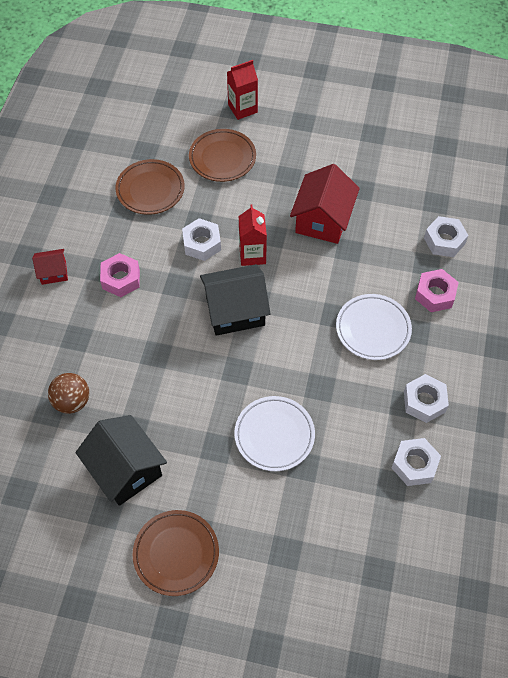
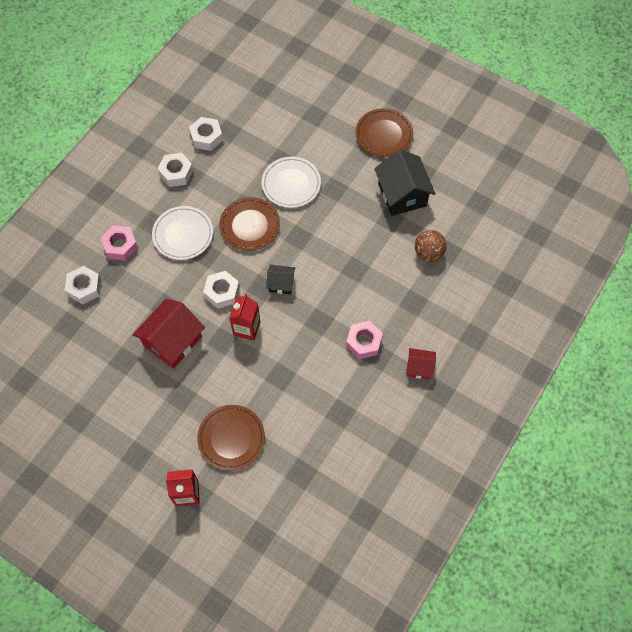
camera: 160 degrees left, 5 degrees up
brown plate [115,159,185,215] -> brown plate moved to [219,197,280,251]
white nut [182,218,221,261] -> white nut moved to [203,271,240,309]
black house [200,264,271,336] -> black house [266,265,295,294], size x0.53

